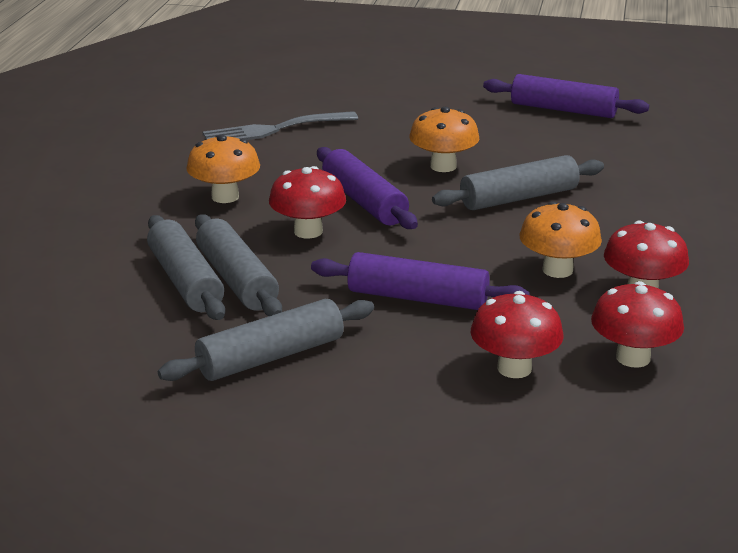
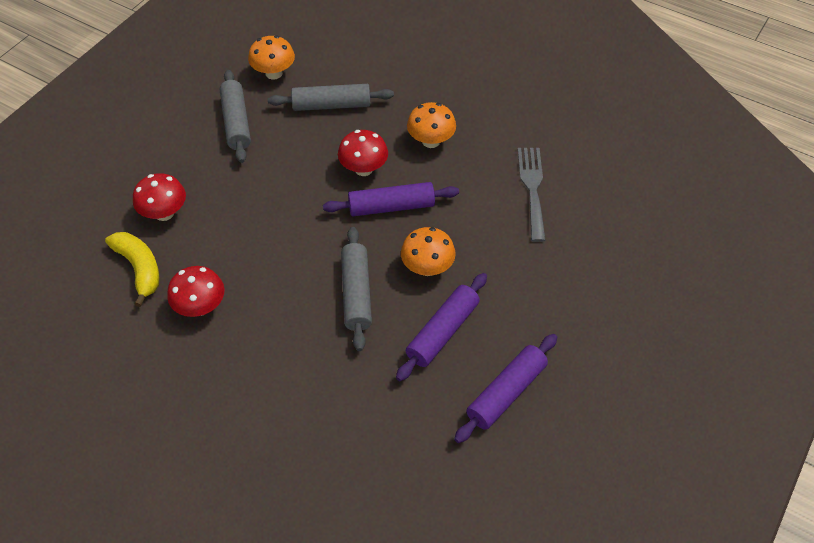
camera: 110 degrees right, 25 degrees up
grey rolling pin [195,214,282,316] -> none
purple rolling pin [311,252,530,310] -> purple rolling pin moved to [396,273,487,381]
orange mushroom [519,201,602,278] -> orange mushroom moved to [248,36,295,80]
red mushroom [591,281,684,368] -> yellow banana [105,232,160,307]

